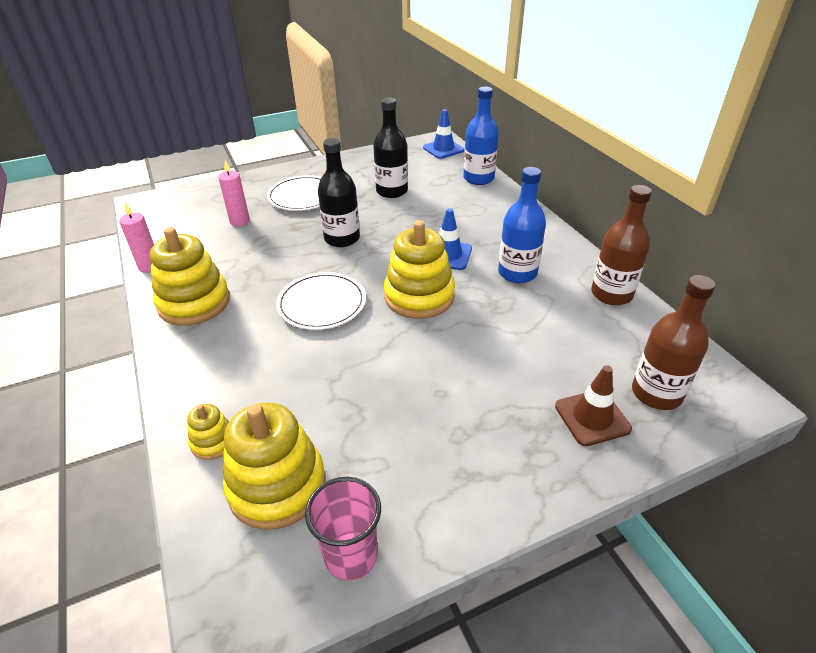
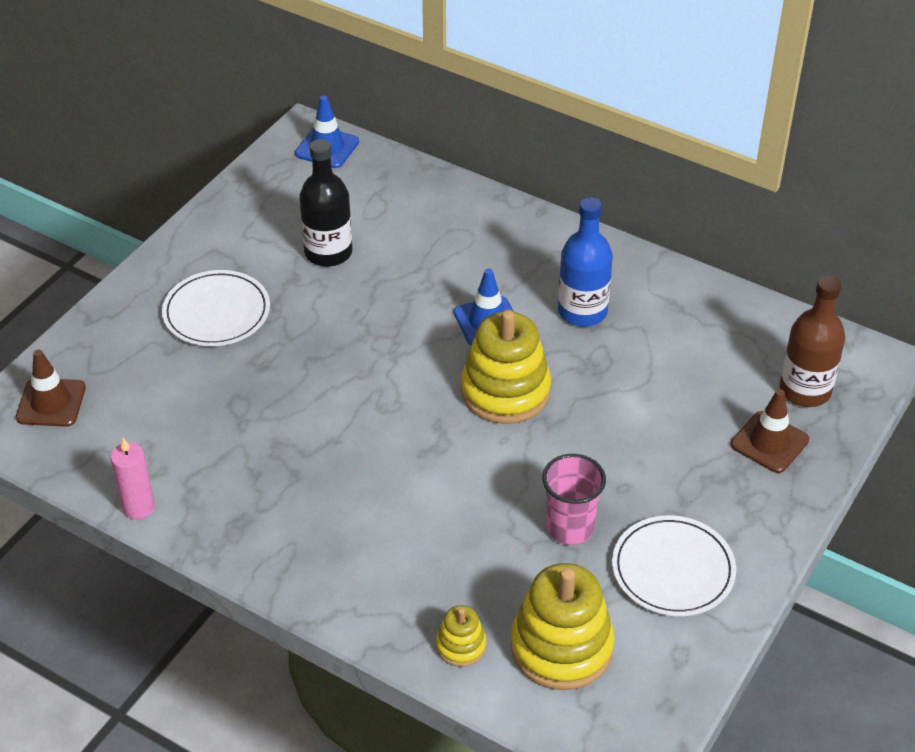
camera: 35 degrees left, 5 degrees up
yellow stacking toy [150,227,230,326] -> none
pink candle [218,161,250,227] -> none
white plate [276,272,366,330] -> white plate moved to [612,515,736,616]
pink cup [305,477,381,581] -> pink cup moved to [542,454,606,545]
black bottle [318,138,360,247] -> none
blue bottle [463,87,499,185] -> none
brown bottle [591,185,652,305] -> none
none -> brown traffic cone [16,350,86,427]

